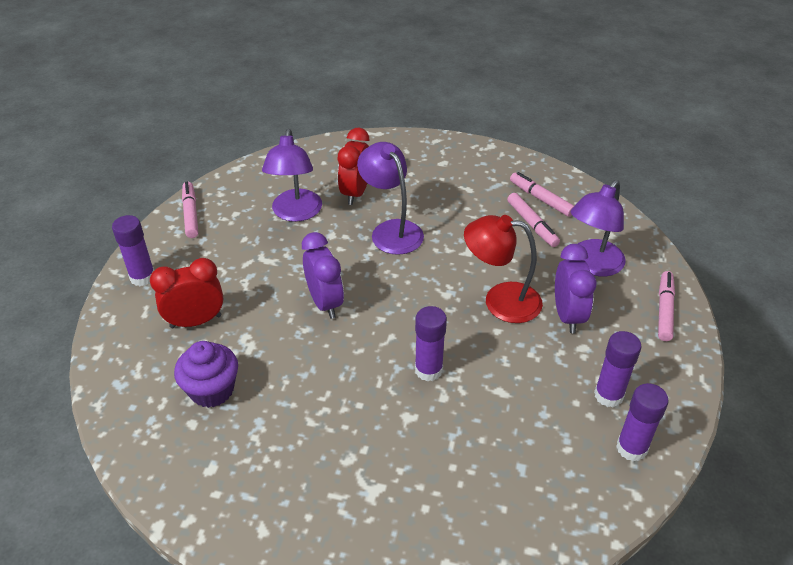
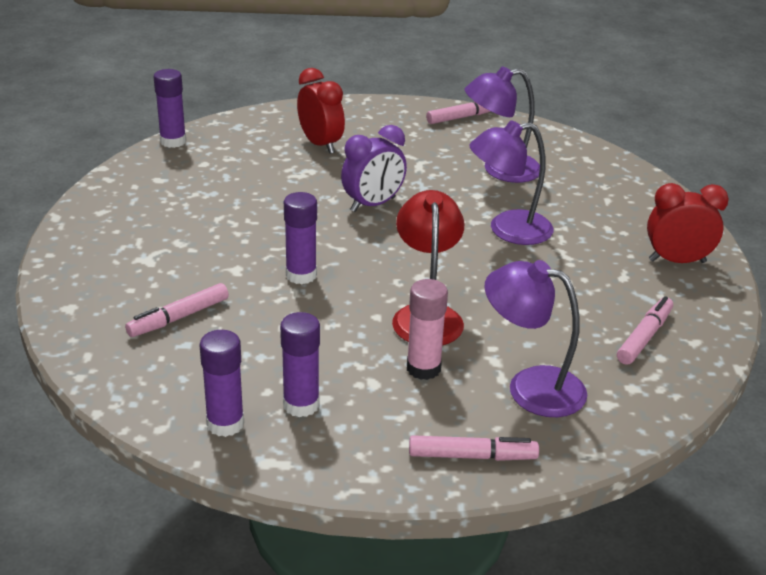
camera: 75 degrees right, 10 degrees down
purple glue stick [112,215,154,286] -> purple glue stick moved to [154,69,186,148]
purple cupcake [174,341,238,408] -> none
red clock [338,128,370,205] -> red clock moved to [647,183,729,263]
purple lamp [357,142,424,255] -> purple lamp turned 150 degrees counterclockwise [470,120,553,245]
pink marker [507,193,560,247] -> pink marker moved to [125,283,229,337]
purple clock [555,244,597,333] -> pink glue stick [407,279,448,380]

